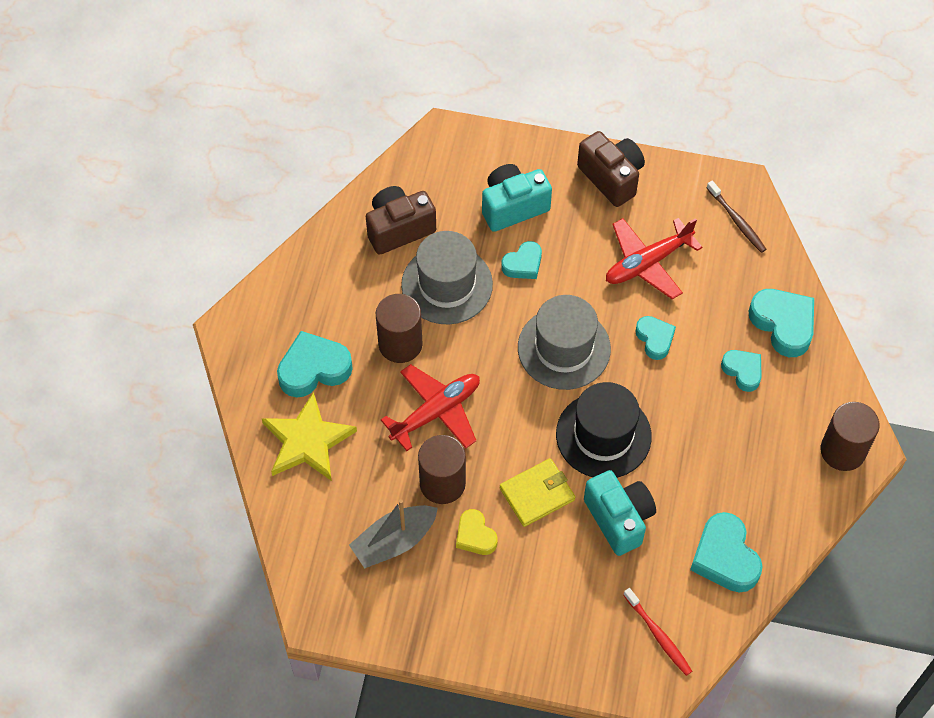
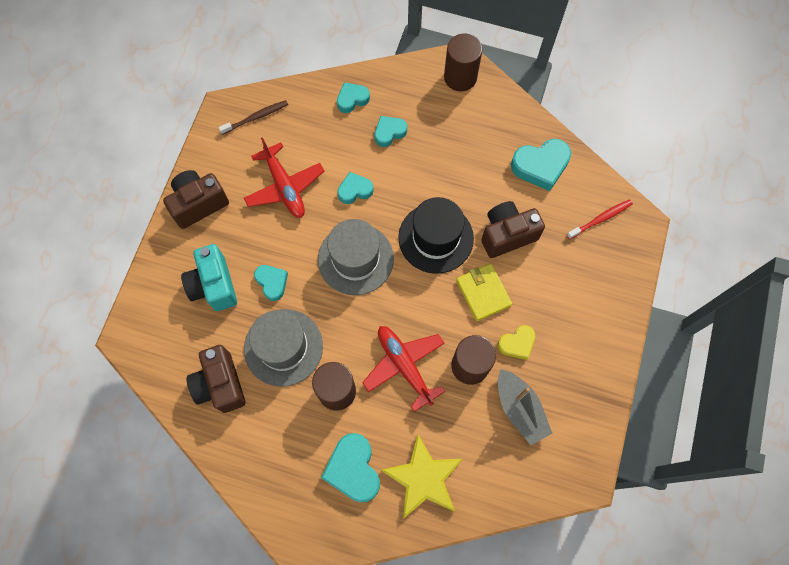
camera: 85 degrees left, 10 degrees up
turquoise camera [584,470,656,556] -> brown camera [481,201,545,258]
turquoise heart [749,289,814,357] -> turquoise heart [337,82,370,113], size x0.61

